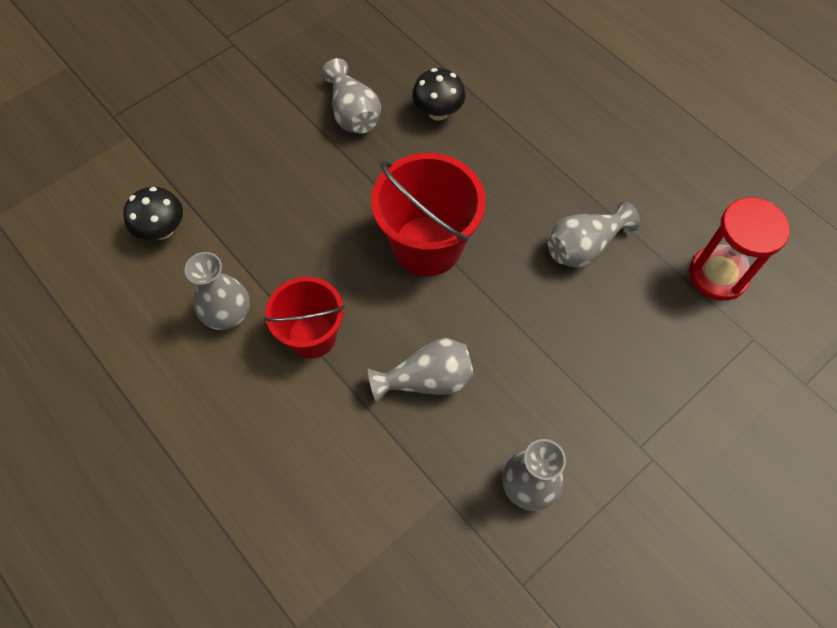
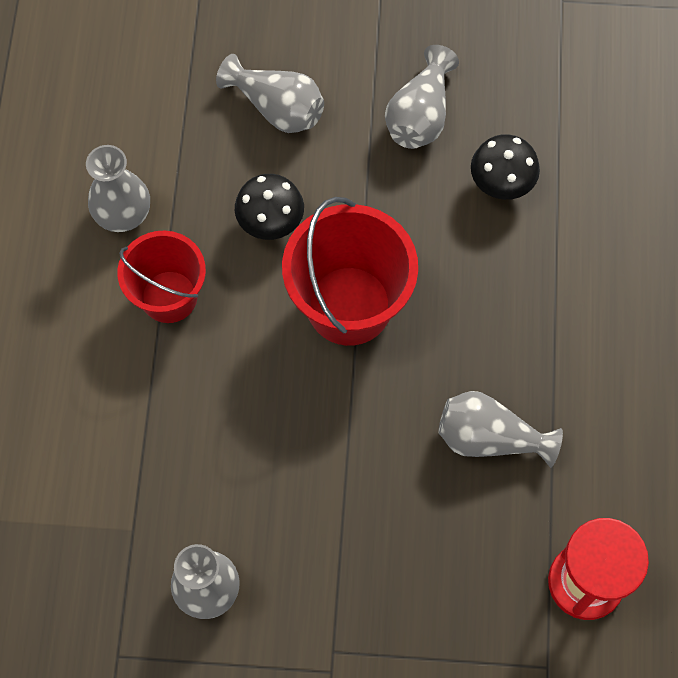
camera: 45 degrees right, 5 degrees up
black mushroom [123,187,183,240] -> black mushroom moved to [235,174,304,240]
grey vase [368,338,474,402] -> grey vase moved to [216,54,324,133]

